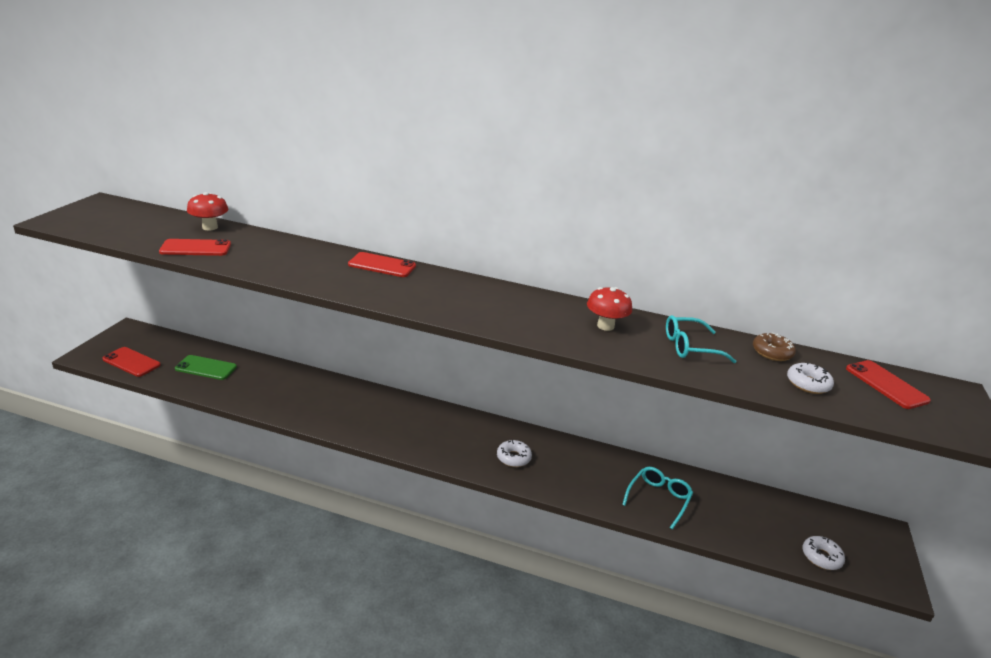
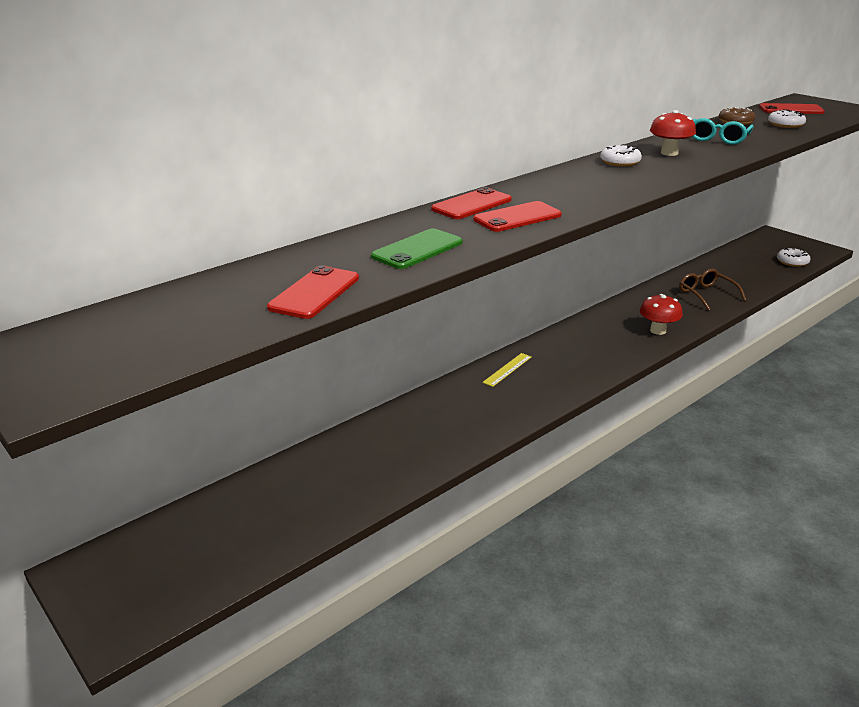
camera: 55 degrees left, 0 degrees up
red phone [102,347,161,377] -> red phone moved to [473,201,562,232]
green phone [175,355,237,380] -> green phone moved to [371,228,463,269]
red mushroom [187,192,228,231] -> red mushroom moved to [640,294,683,335]
white donut [497,440,532,467] -> white donut moved to [600,144,642,167]
turquoise glasses [622,467,693,530] -> brown glasses [679,269,747,311]
none -> yellow ruler [482,353,531,387]

